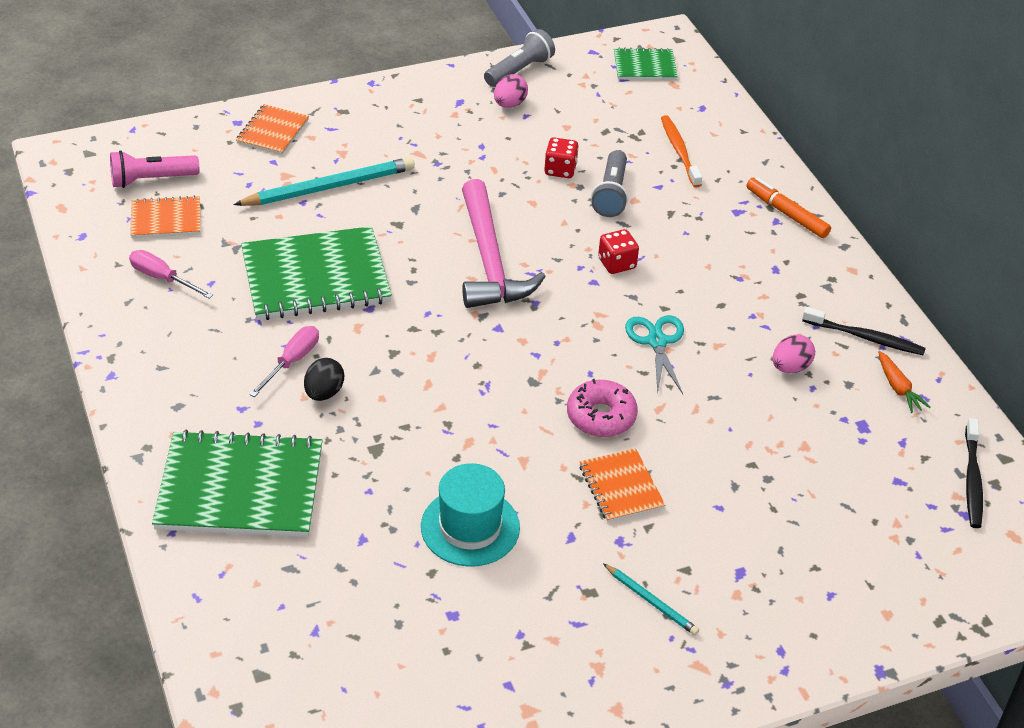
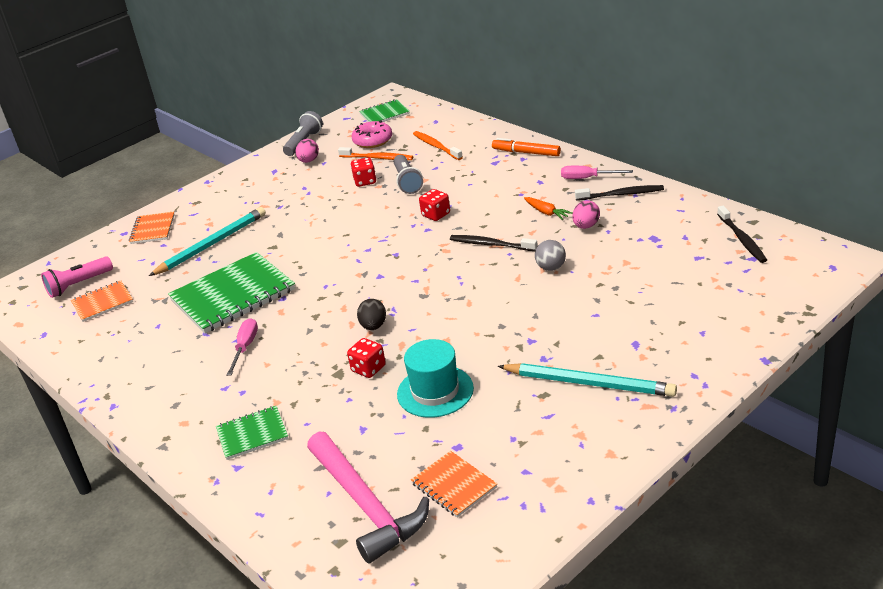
camera: 15 degrees left, 10 degrees down
pink screwdriver [129,250,213,299] -> pink screwdriver moved to [561,166,633,179]
green notebook [152,430,323,537] -> green notebook [216,406,289,460], size x0.52
black egg [304,358,344,401] -> black egg moved to [357,299,386,330]
pink hammer [462,179,546,308] -> pink hammer moved to [307,432,429,564]
pink donut [567,379,638,437] -> pink donut moved to [351,121,392,148]
orange notebook [580,448,666,522] -> orange notebook moved to [411,451,497,518]
turquoise pencil [603,563,699,635] -> turquoise pencil [498,363,677,397], size x1.96
turquoise scissors [625,315,684,394] -> black toothbrush [450,235,538,251]
orange carrot [878,351,931,413] -> orange carrot moved to [524,197,573,220]
none -> orange toothbrush [338,147,413,160]
none -> red dice [347,338,386,378]
none -> grey ball [535,240,566,271]

